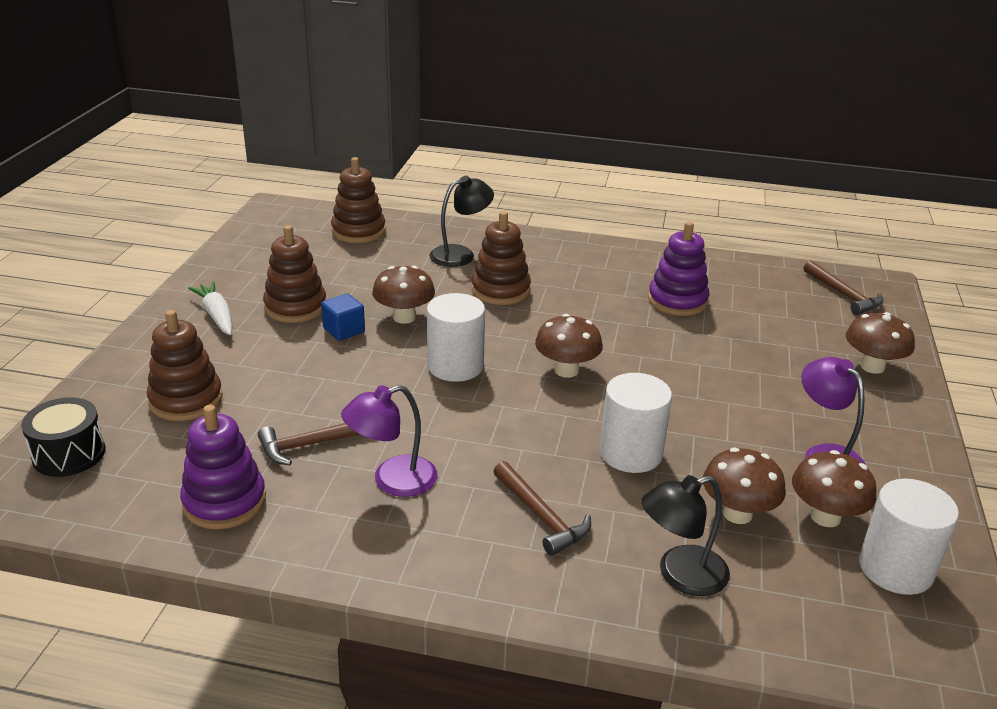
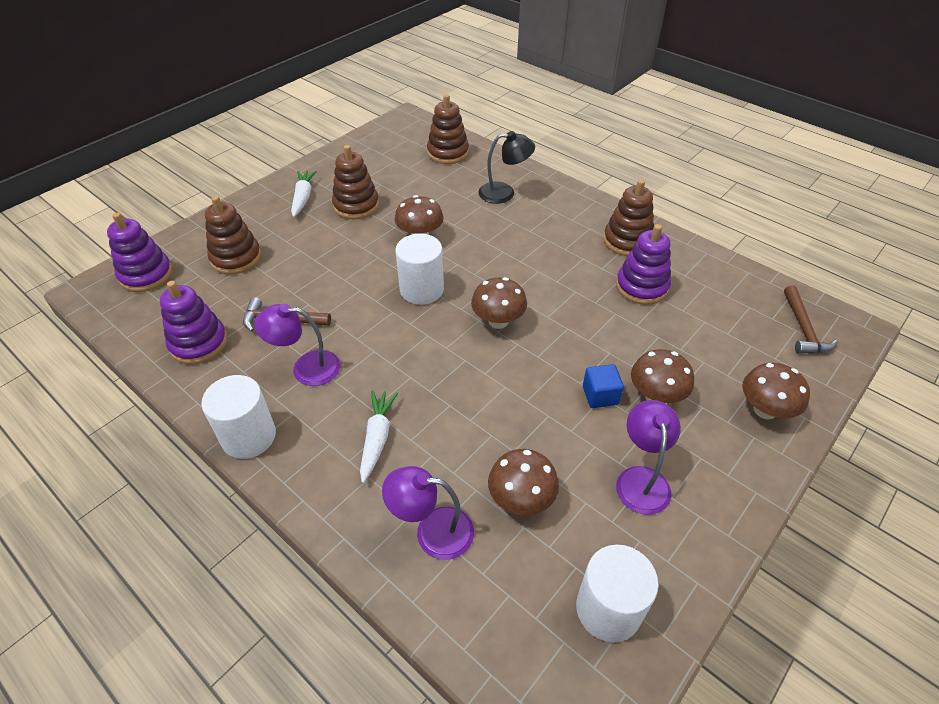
camera: 30 degrees right, 15 degrees up
black drum [21,397,106,477] -> purple stacking toy [107,213,173,292]
blue cube [321,293,365,341] -> blue cube moved to [583,364,624,408]
brown stacking toy [471,211,531,305] -> brown stacking toy moved to [603,179,654,256]
brown hammer [493,461,591,556] -> white carrot [360,390,398,483]
white cylinder [600,373,672,473] -> white cylinder moved to [201,375,276,459]
black lamp [642,475,730,596] -> purple lamp [382,466,474,560]
brown mushroom [792,450,876,527] -> brown mushroom moved to [631,349,694,403]

